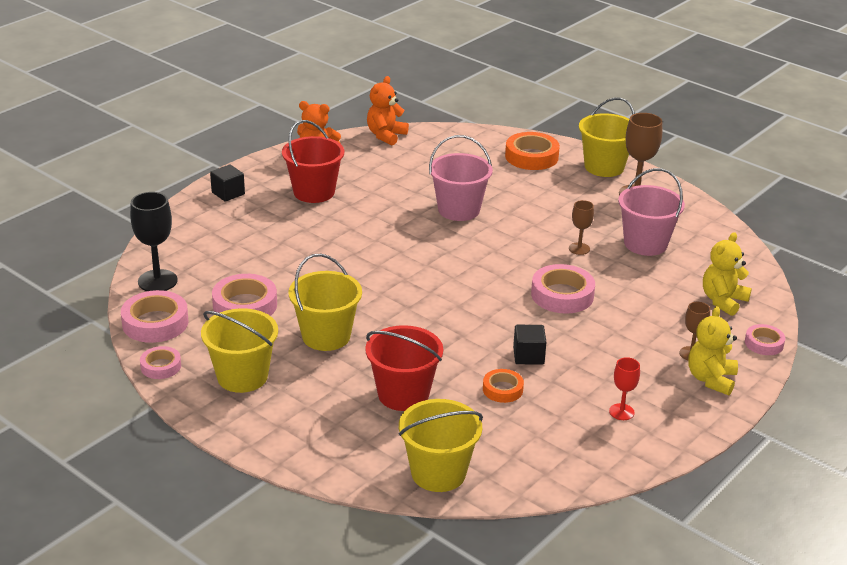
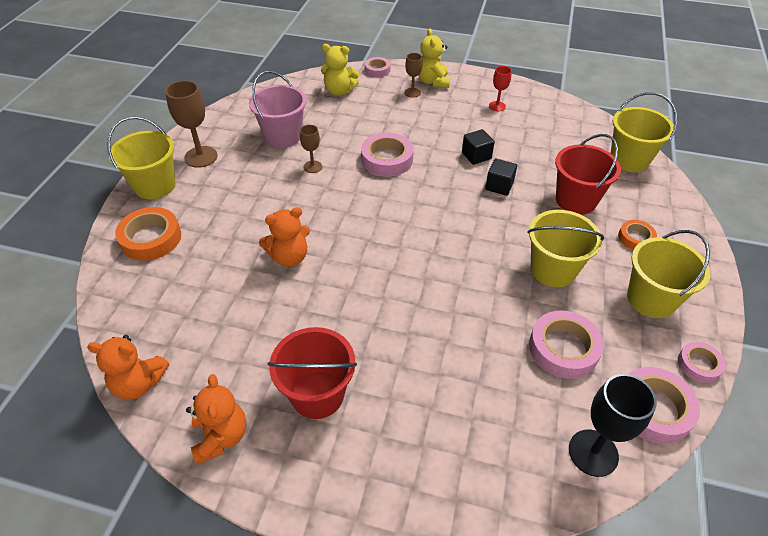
camera: 115 degrees left, 15 degrees up
black cube [210,164,245,202] -> black cube moved to [485,159,517,196]
pink bucket [429,135,493,221] -> orange teddy bear [259,207,310,267]
orange tape [483,369,524,403] -> orange tape moved to [618,220,657,250]
yellow teddy bear [688,306,738,395] -> yellow teddy bear turned 90 degrees clockwise [418,28,450,88]

